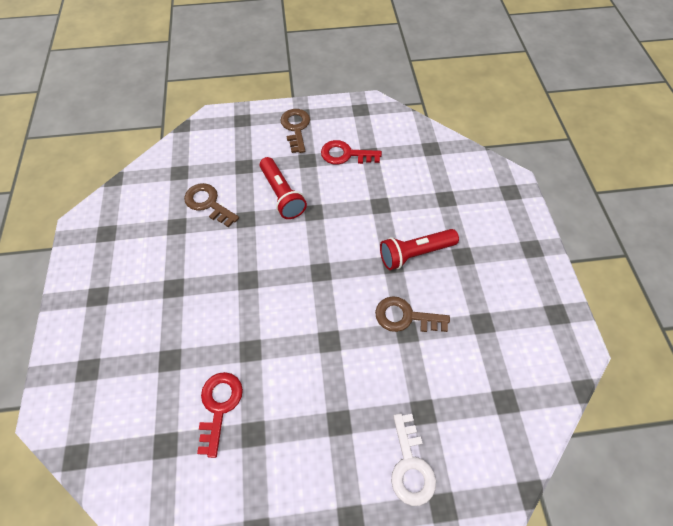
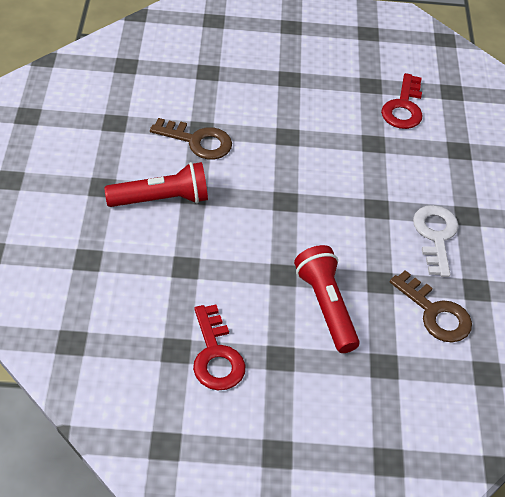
camera: 175 degrees left, 10 degrees down
brown key [280,109,310,153] -> none
red key [321,140,382,165] -> red key turned 60 degrees clockwise [193,305,245,390]
white key [391,413,436,506] -> white key moved to [413,205,459,277]

